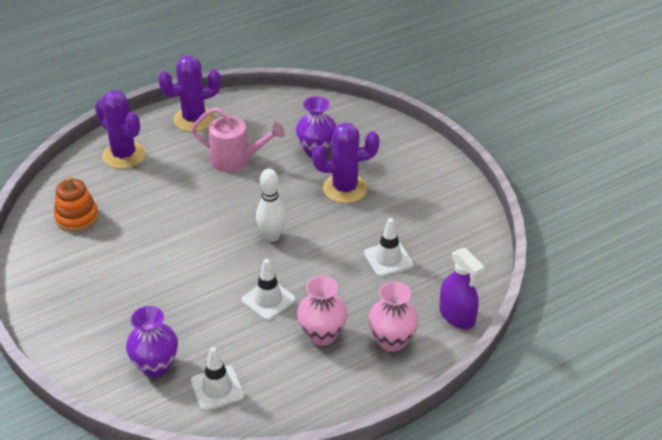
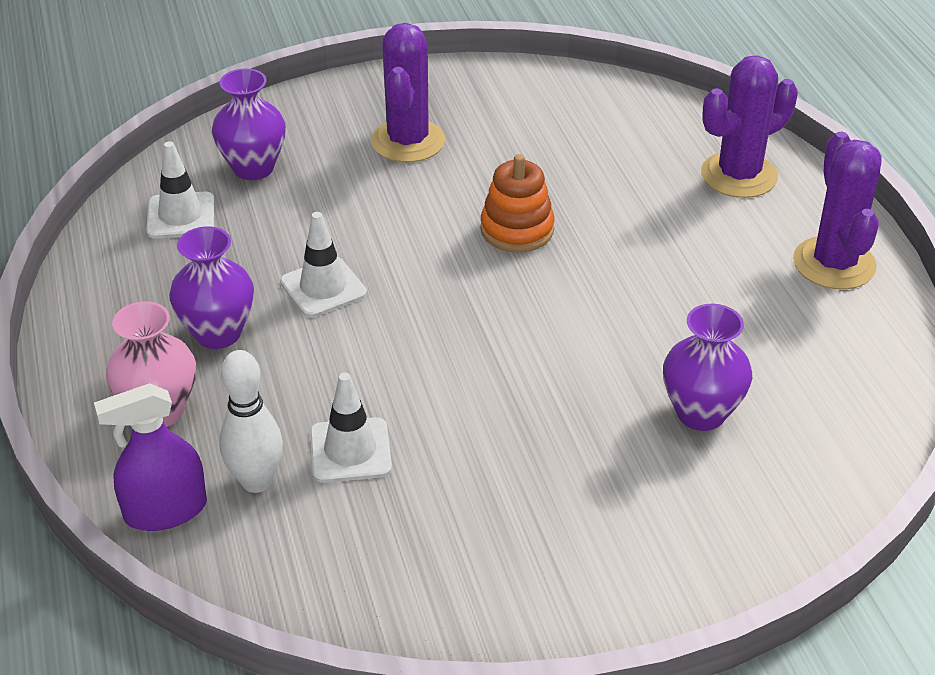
camera: 105 degrees right, 0 degrees up
orange stacking toy [54,177,99,232] -> orange stacking toy moved to [480,154,555,253]
pink watering can [192,107,285,172] -> none
white bowling pin [256,169,287,242] -> white bowling pin moved to [219,350,283,493]
pink vase [297,276,347,346] -> purple vase [169,226,254,349]
purple cactus [312,123,380,203] -> purple cactus moved to [371,23,445,162]

